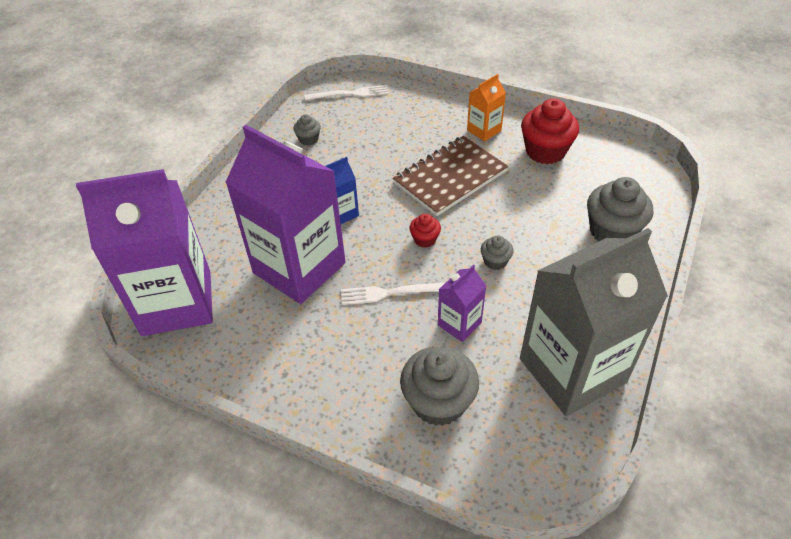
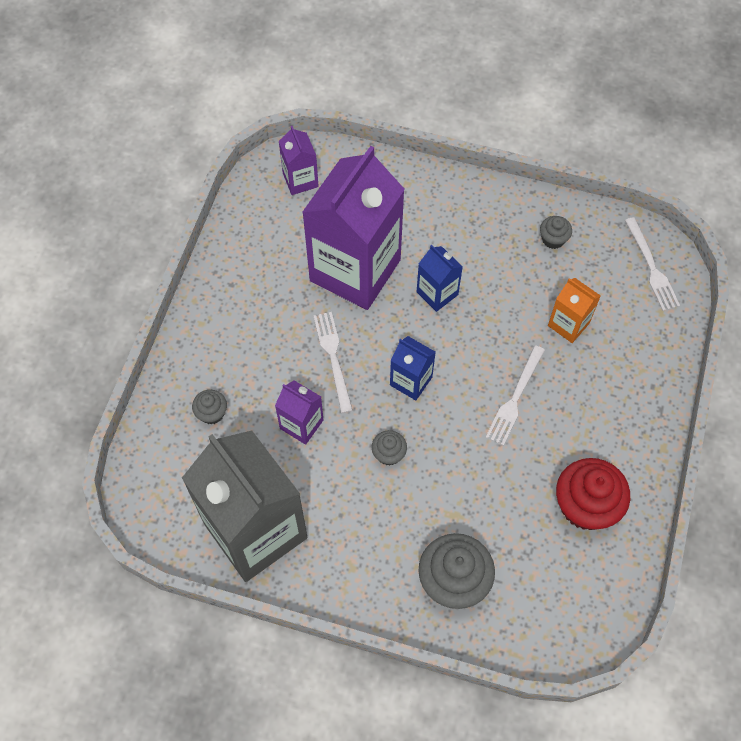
camera: 80 degrees right, 15 degrees up
purple carton [76,169,213,336] -> purple carton [279,126,319,195], size x0.44
brown notebook [393,136,508,216] -> white fork [486,345,545,446]
grey cupcake [400,346,479,426] -> grey cupcake [192,390,227,424], size x0.50
red cupcake [409,214,441,248] -> blue carton [390,336,436,400]
orange carton [467,74,506,141] -> orange carton moved to [548,278,601,343]

